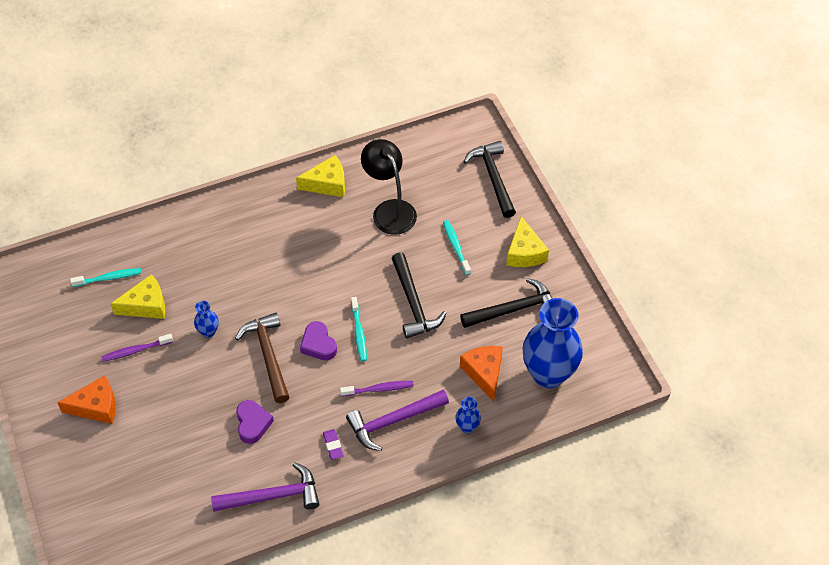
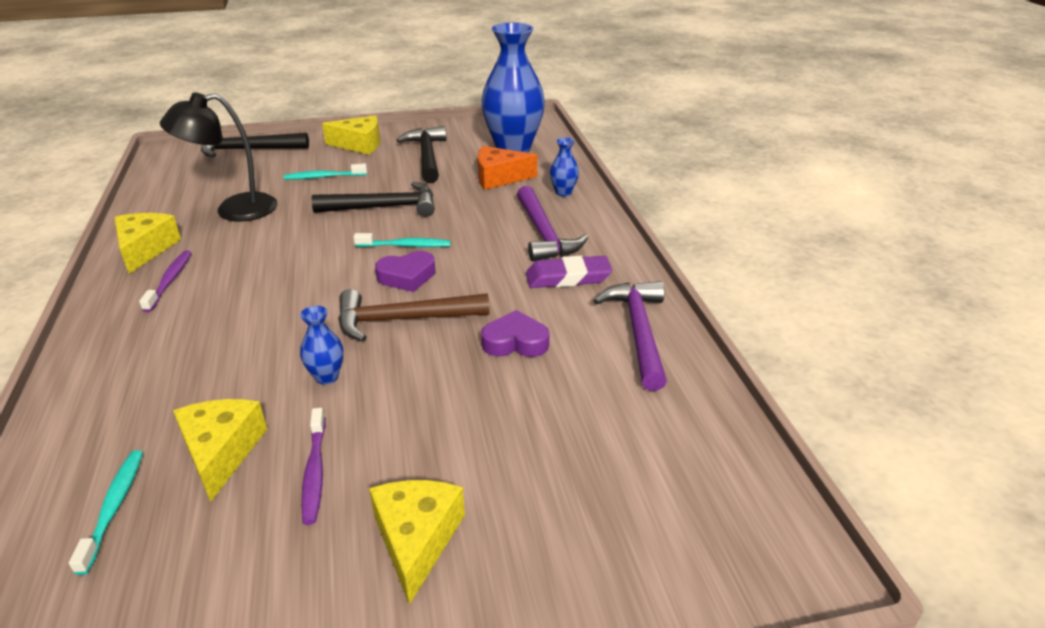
camera: 80 degrees left, 20 degrees down
orange cheese [57,375,116,424] -> yellow cheese [369,480,465,605]
purple eraser [323,429,344,460] -> purple eraser [526,256,612,288], size x1.74
purple toothbrush [340,381,414,396] -> purple toothbrush moved to [139,251,192,312]

